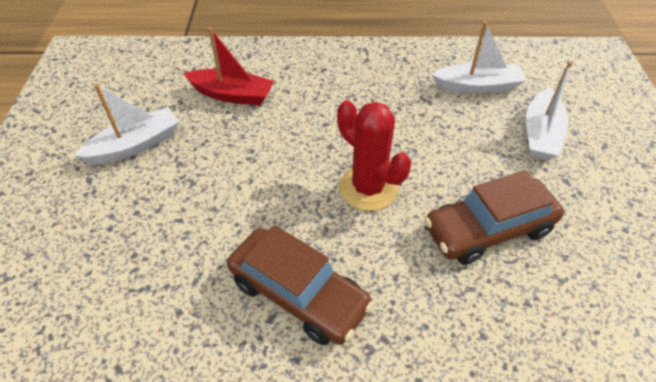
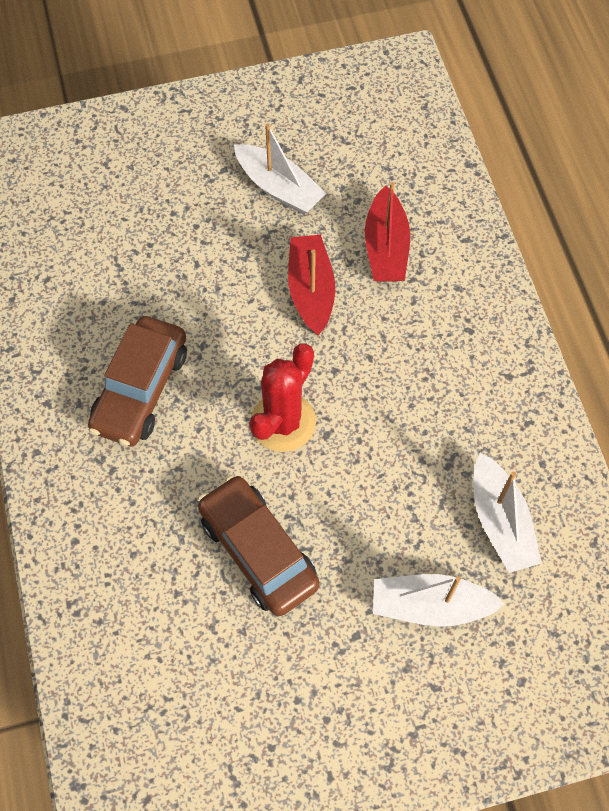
camera: 75 degrees right, 15 degrees up
none -> red boat [288,235,335,335]

